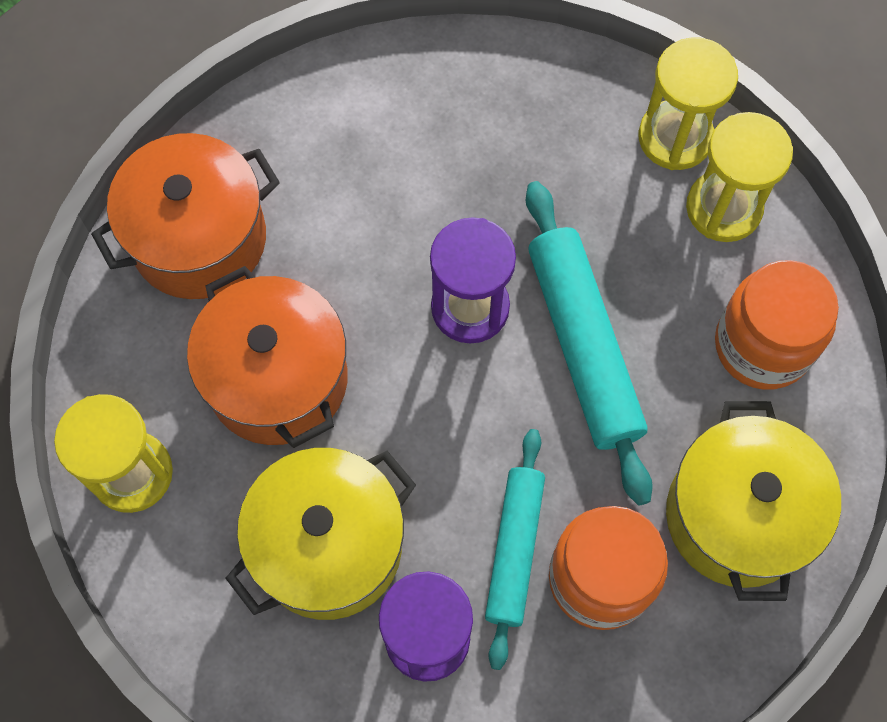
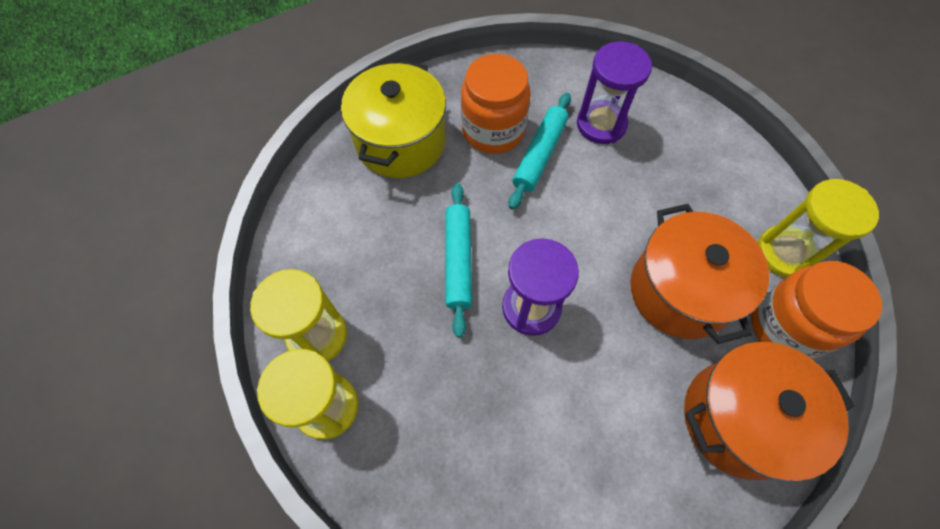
camera: 165 degrees left, 5 degrees down
yellow pot [225,448,416,620] -> none
turquoise rolling pin [526,181,653,505] -> turquoise rolling pin [445,183,472,338], size x0.66
orange jar [715,260,839,390] -> orange jar moved to [751,261,882,359]

